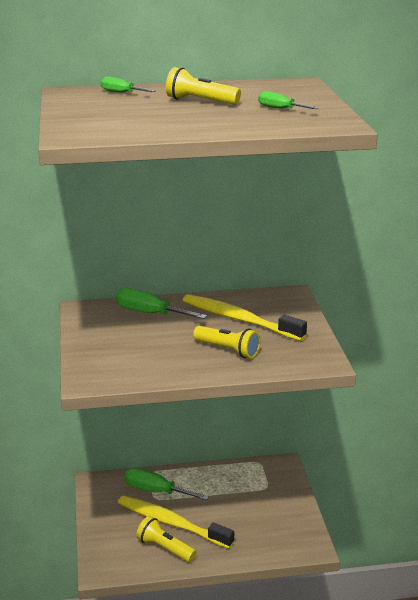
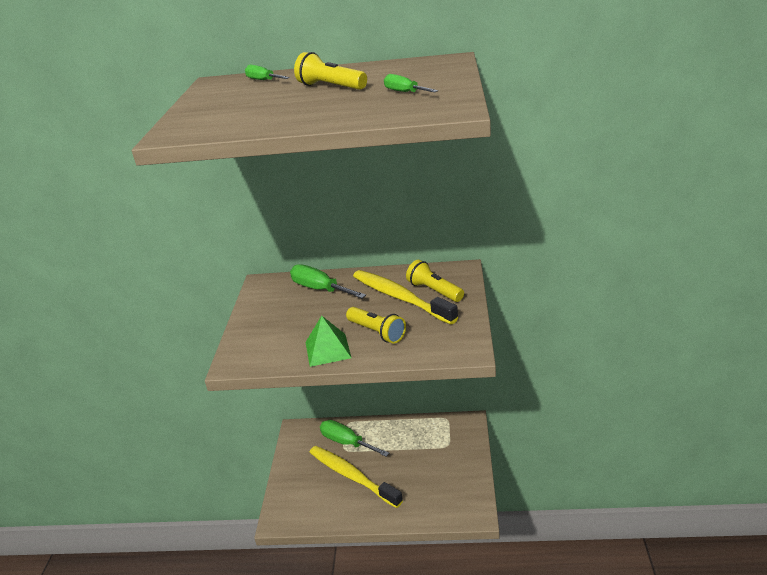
camera: 15 degrees right, 5 degrees up
yellow flashlight [136,516,196,562] -> yellow flashlight moved to [406,260,464,302]
none -> green pyramid [306,316,351,367]

